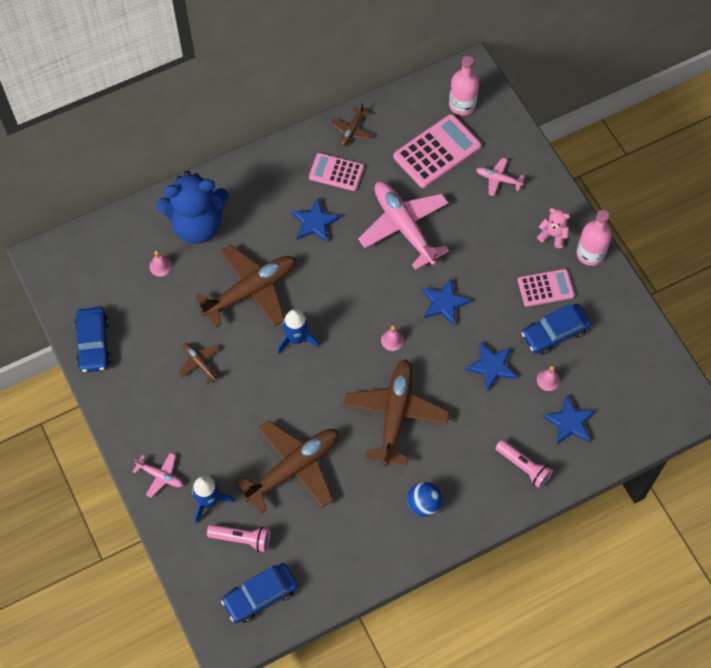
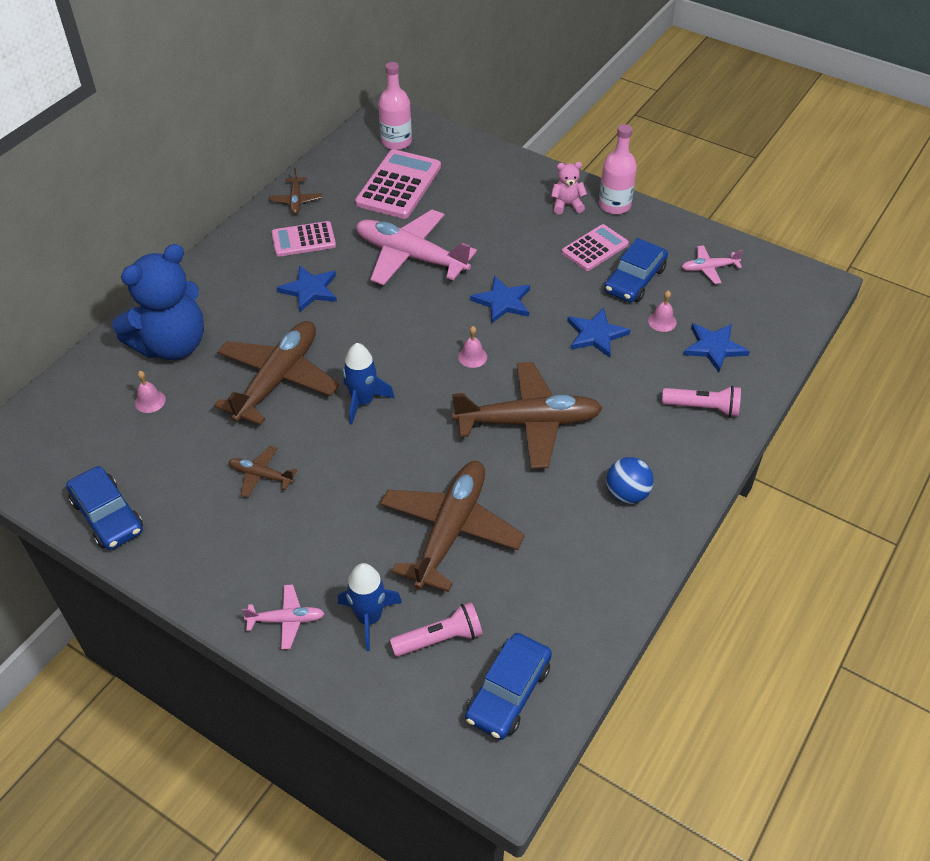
camera: 30 degrees left, 15 degrees down
brown plane [344,359,449,466] -> brown plane turned 105 degrees clockwise [452,362,603,469]
pink plane [476,158,524,196] -> pink plane moved to [682,245,743,284]

